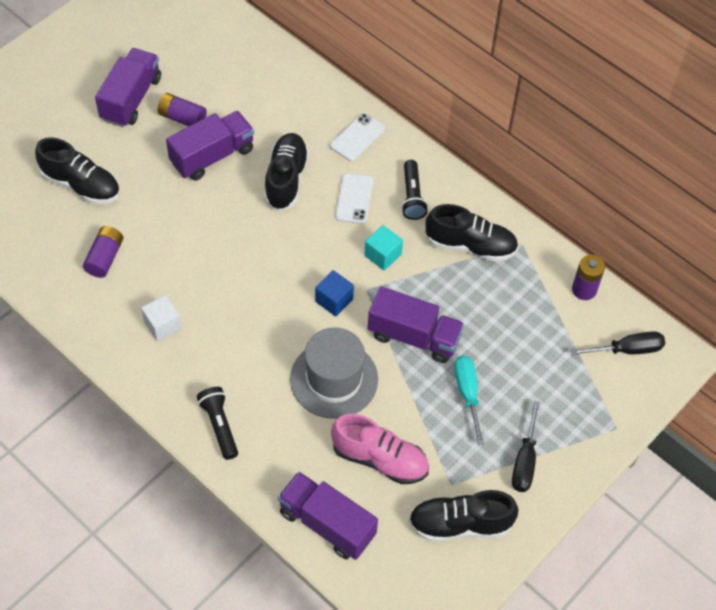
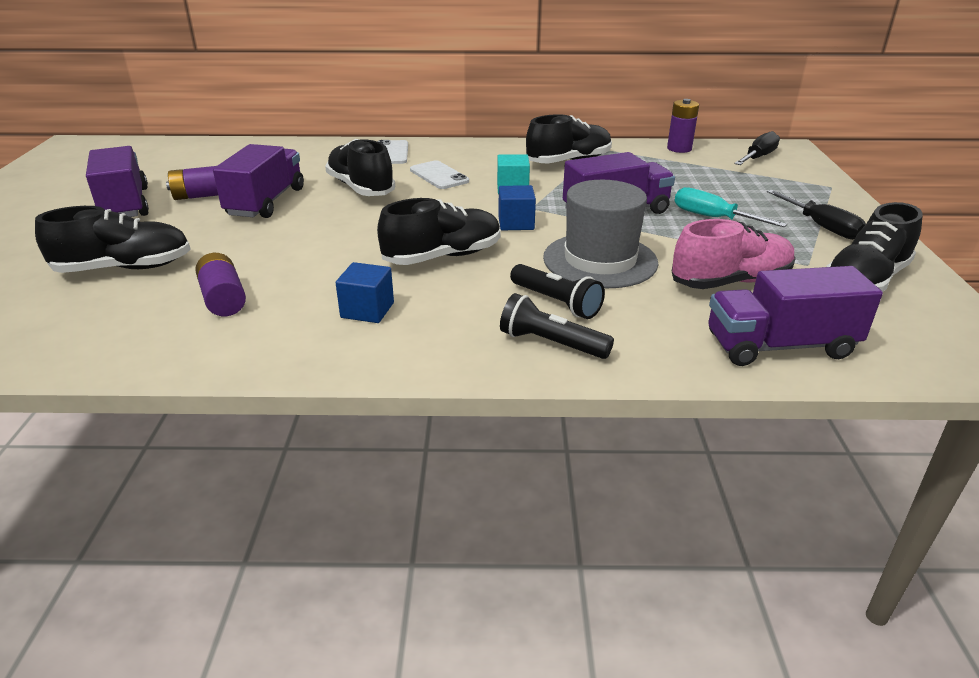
camera: 40 degrees left, 25 degrees down
white cube [141,295,181,341] -> blue cube [336,262,394,323]
black flashlight [401,160,428,220] -> black flashlight moved to [510,264,605,319]
none -> black shoe [377,198,501,265]

